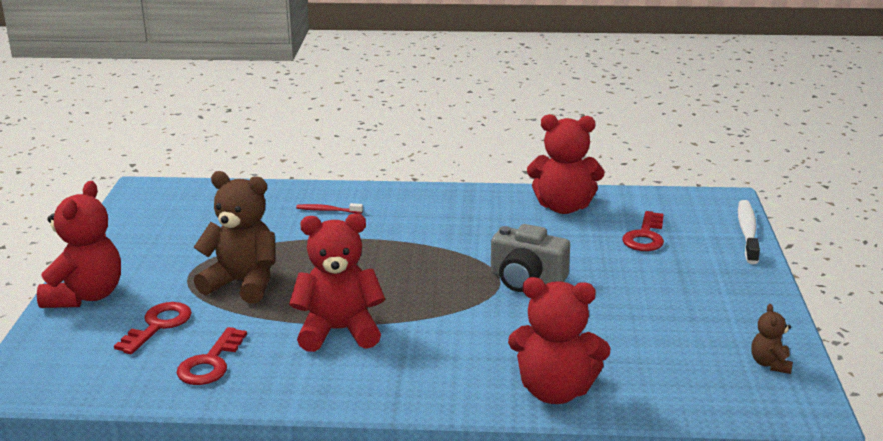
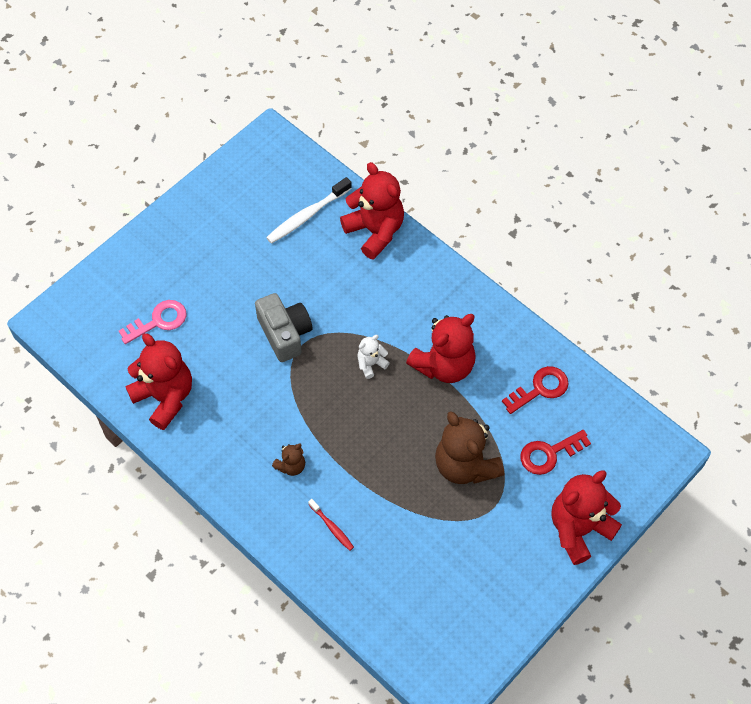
camera: 140 degrees left, 35 degrees up
red teddy bear [289,213,385,352] -> red teddy bear turned 75 degrees counterclockwise [406,314,476,383]
red key [622,211,664,251] -> pink key [119,300,186,344]
white toothbrush [738,200,760,264] -> white toothbrush moved to [266,177,352,244]
brown teddy bear [752,304,793,374] -> brown teddy bear moved to [272,444,305,476]
none -> white teddy bear [357,335,390,379]

